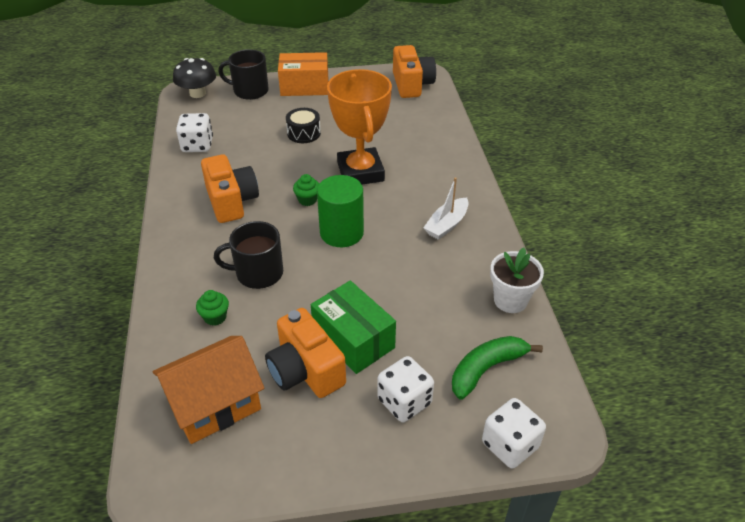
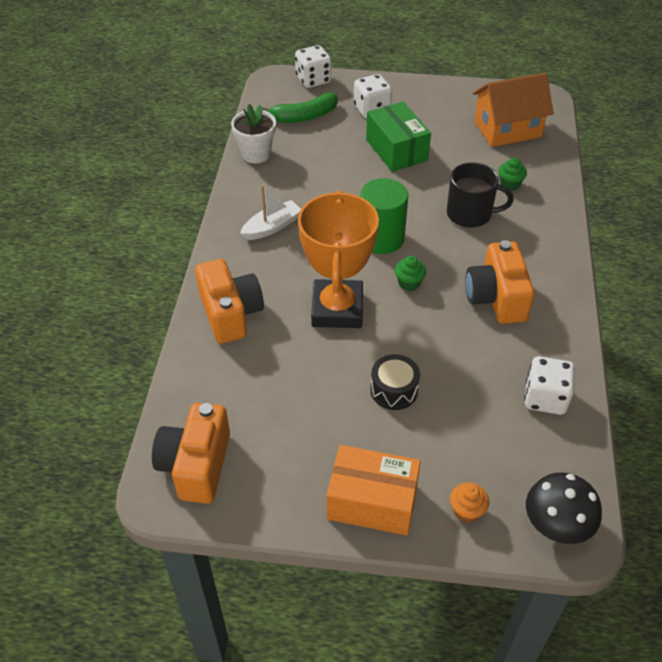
camera: 165 degrees left, 5 degrees up
black mug [218,49,269,100] -> orange cupcake [450,482,489,523]
orange camera [265,308,346,398] -> orange camera moved to [195,259,264,344]

